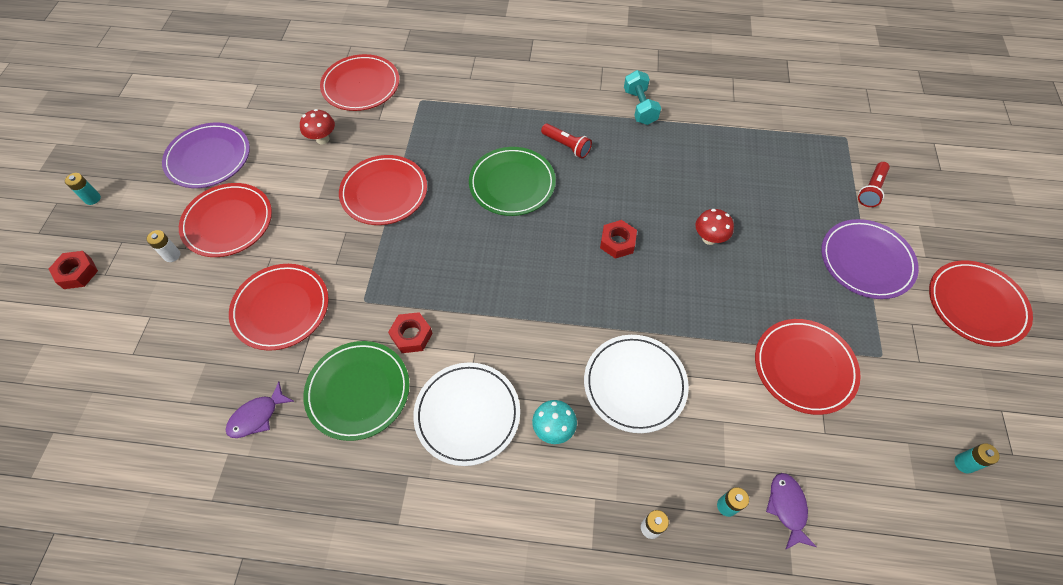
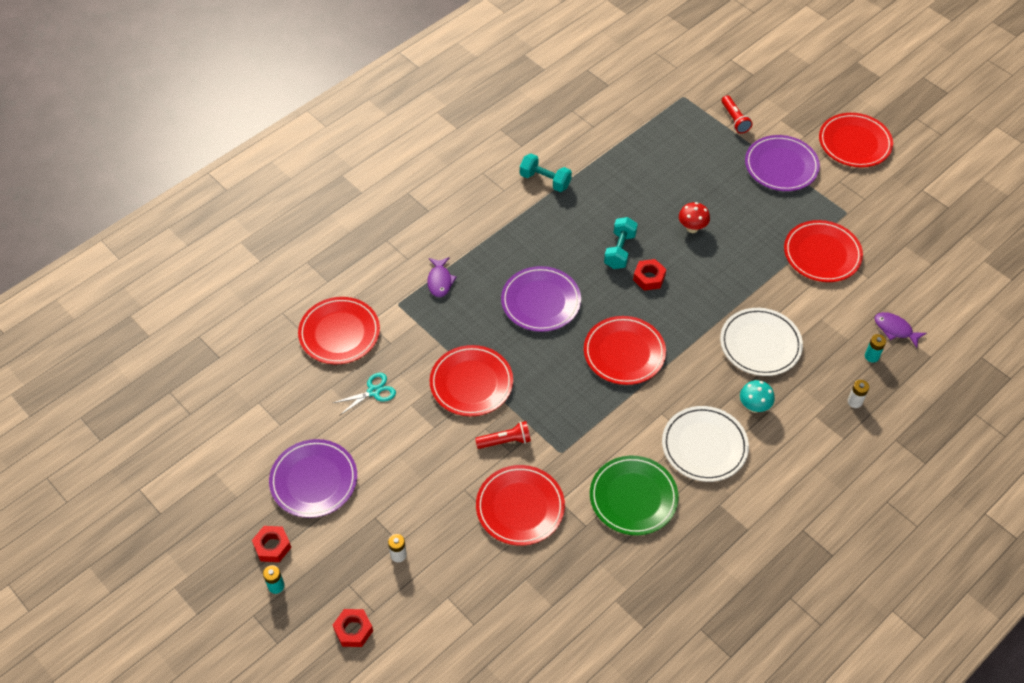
camera: 50 degrees left, 5 degrees down
red plate [179,183,272,257] -> red plate moved to [584,316,666,385]
purple fish [226,382,294,438] -> purple fish moved to [427,257,457,297]
red mushroom [300,109,335,144] -> turquoise scissors [333,373,396,416]
red nut [388,312,433,353] -> red nut moved to [252,526,291,562]
green plate [469,147,556,216] -> purple plate [501,266,581,332]
red flashlight [541,123,592,158] -> red flashlight moved to [475,421,531,449]
turquoise battery [954,443,1000,474] -> none
none -> turquoise dumbbell [604,217,638,269]

